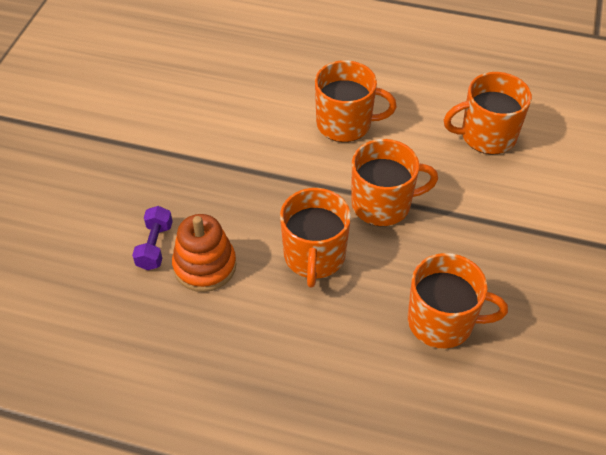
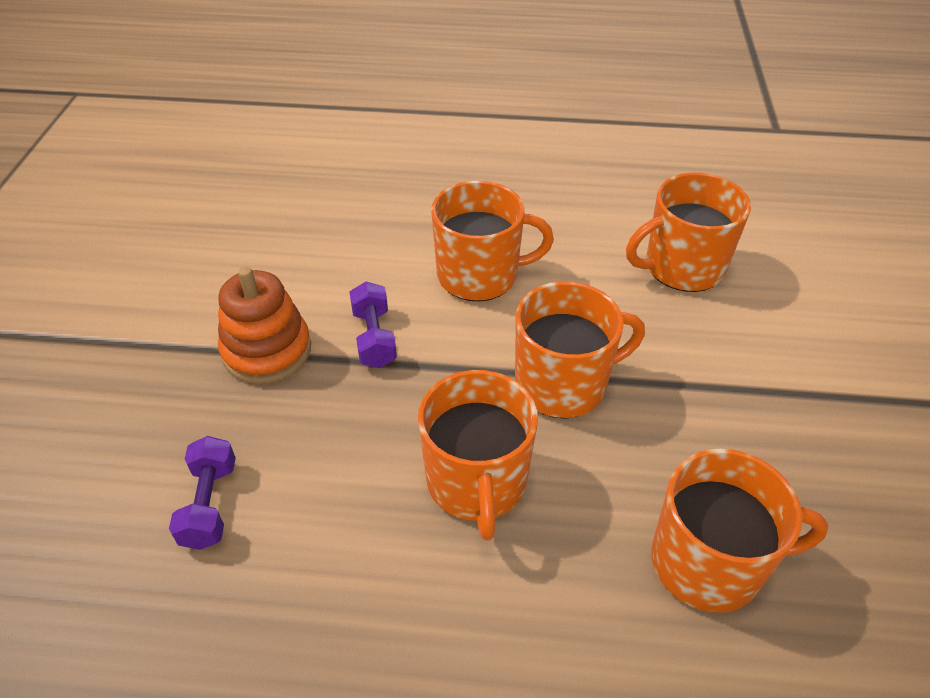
camera: 10 degrees left, 5 degrees down
orange stacking toy [172,214,236,292] -> orange stacking toy moved to [218,267,311,384]
none -> purple dumbbell [350,281,397,368]

